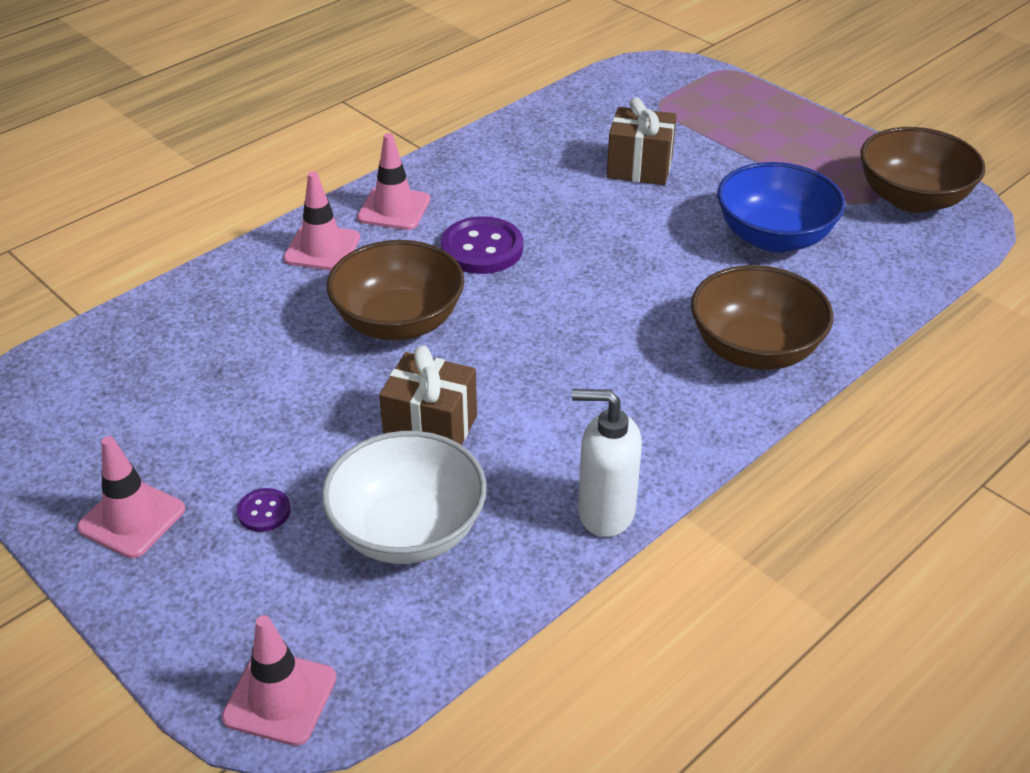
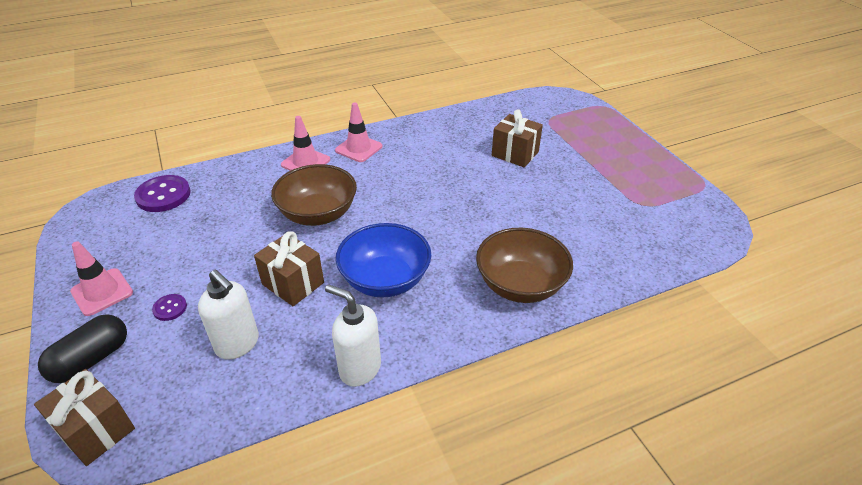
camera: 20 degrees right, 0 degrees up
pink traffic cone [222,615,336,746] -> brown gift [34,369,135,466]
white bowl [322,431,487,564] -> white soap dispenser [198,270,259,360]
purple button [441,216,523,274] -> purple button moved to [134,175,191,212]
blue bowl [717,162,845,252] -> blue bowl moved to [336,223,431,297]
brown bowl [860,127,985,213] -> none
none -> black capsule [38,314,127,383]

